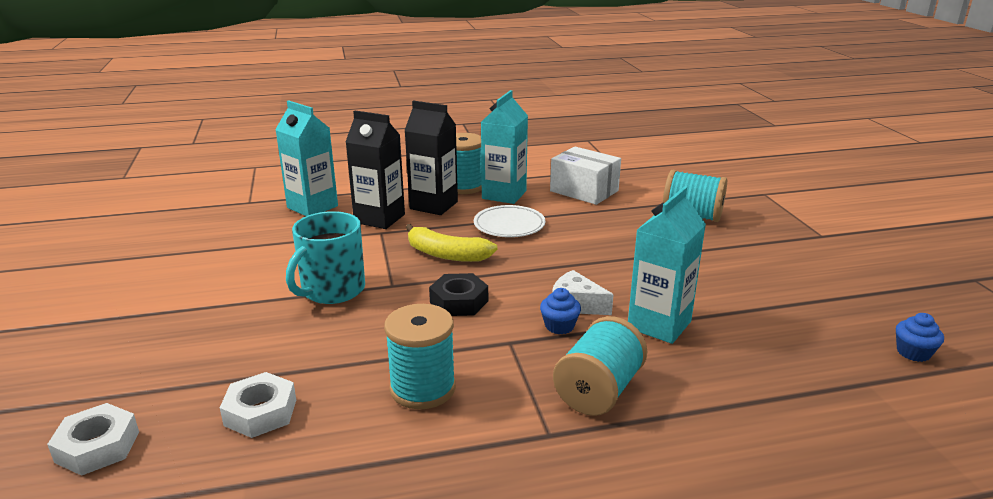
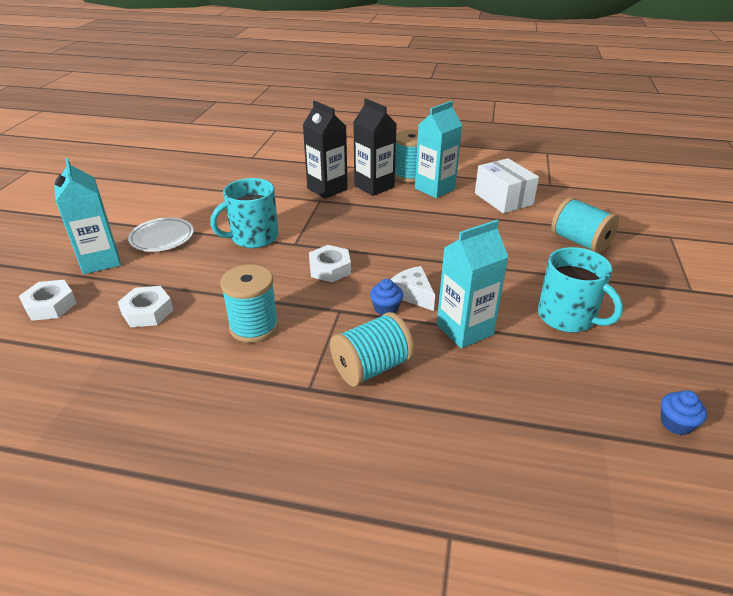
camera: 25 degrees right, 10 degrees up
turquoise carton [275,101,338,216] -> turquoise carton moved to [54,158,121,274]
yellow banana [406,224,498,262] -> none
black nut [429,273,488,316] -> white nut [309,245,351,282]
white plate [474,205,545,237] -> white plate moved to [128,218,194,252]
none -> turquoise mug [538,247,623,332]

